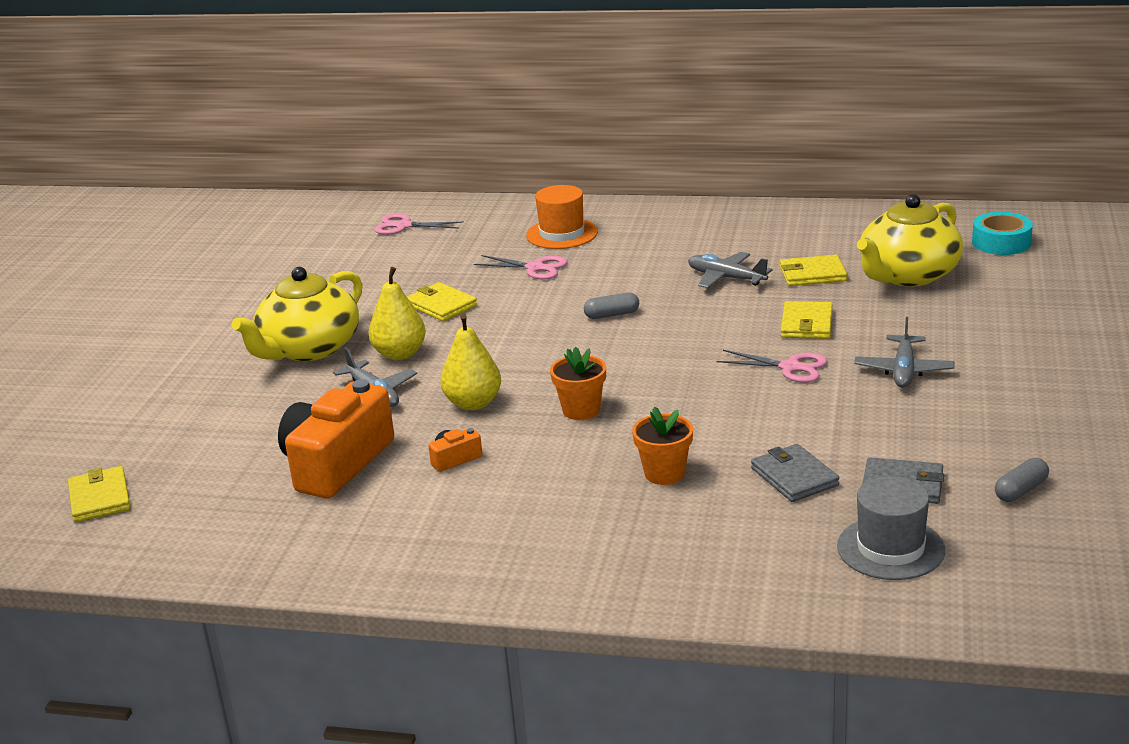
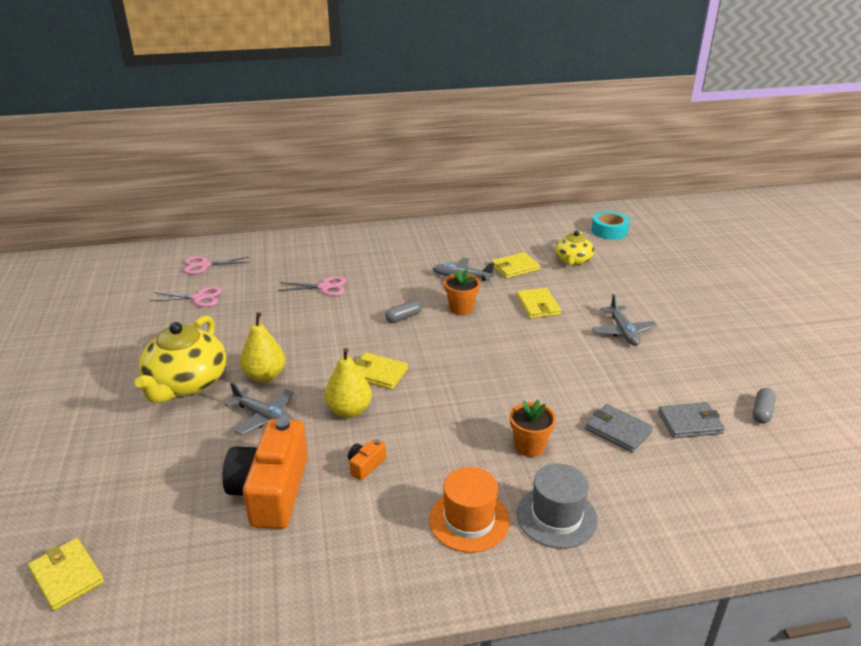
camera: 25 degrees left, 5 degrees up
yellow wallet [407,282,477,321] -> yellow wallet moved to [354,352,408,390]
orange hat [526,185,598,249] -> orange hat moved to [429,467,510,553]
orange flower pot [550,347,606,420] -> orange flower pot moved to [444,269,480,315]
pink scissors [716,350,828,383] -> pink scissors moved to [150,286,222,307]
grey hat [837,476,945,580] -> grey hat moved to [517,464,598,549]
yellow teapot [857,194,963,286] -> yellow teapot [555,231,594,266], size x0.59

